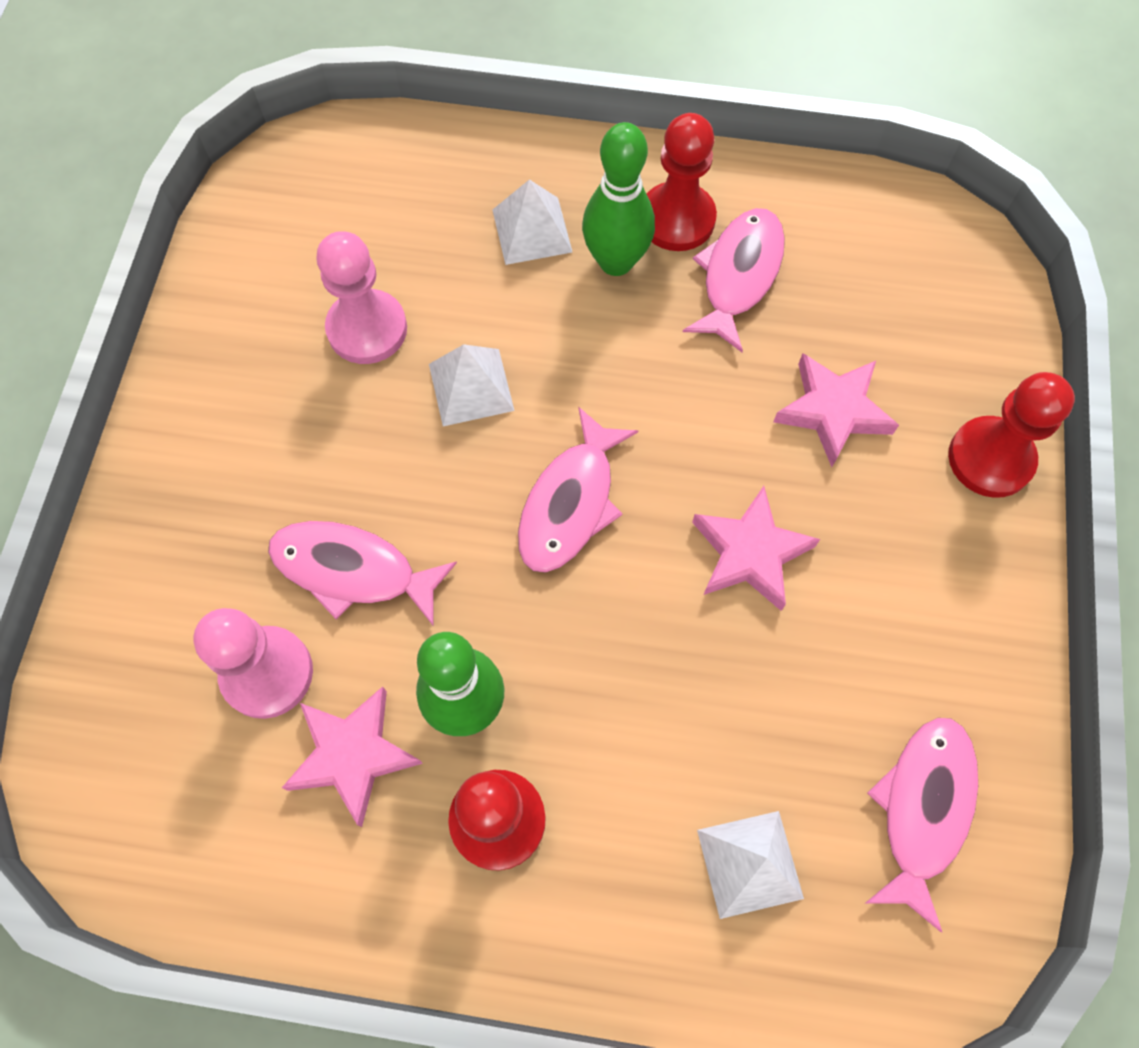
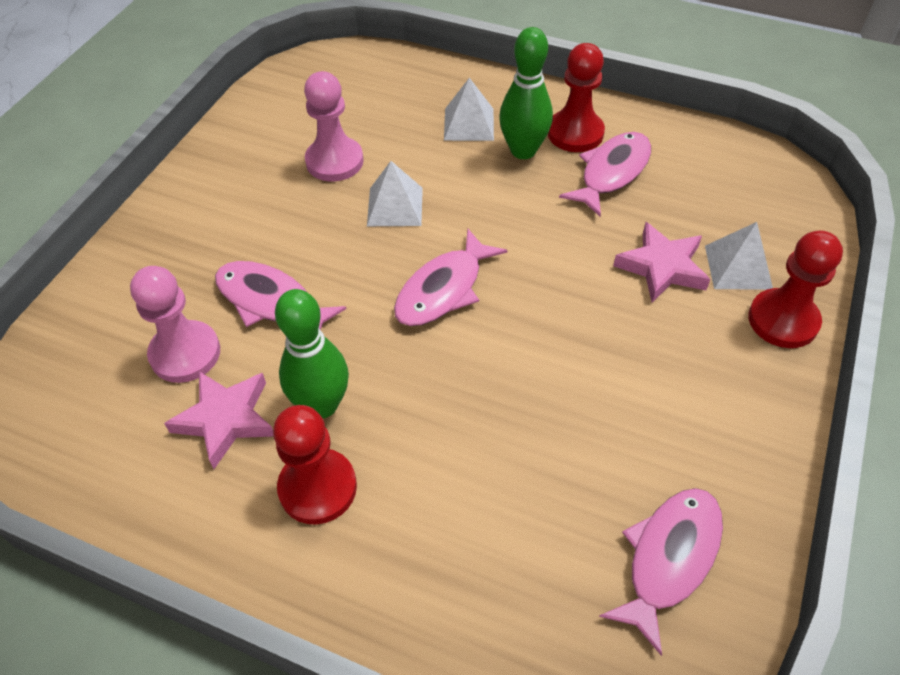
camera: 15 degrees right, 15 degrees down
pink star [692,486,820,611] -> none
white pyramid [697,811,804,919] -> white pyramid moved to [705,222,773,290]

